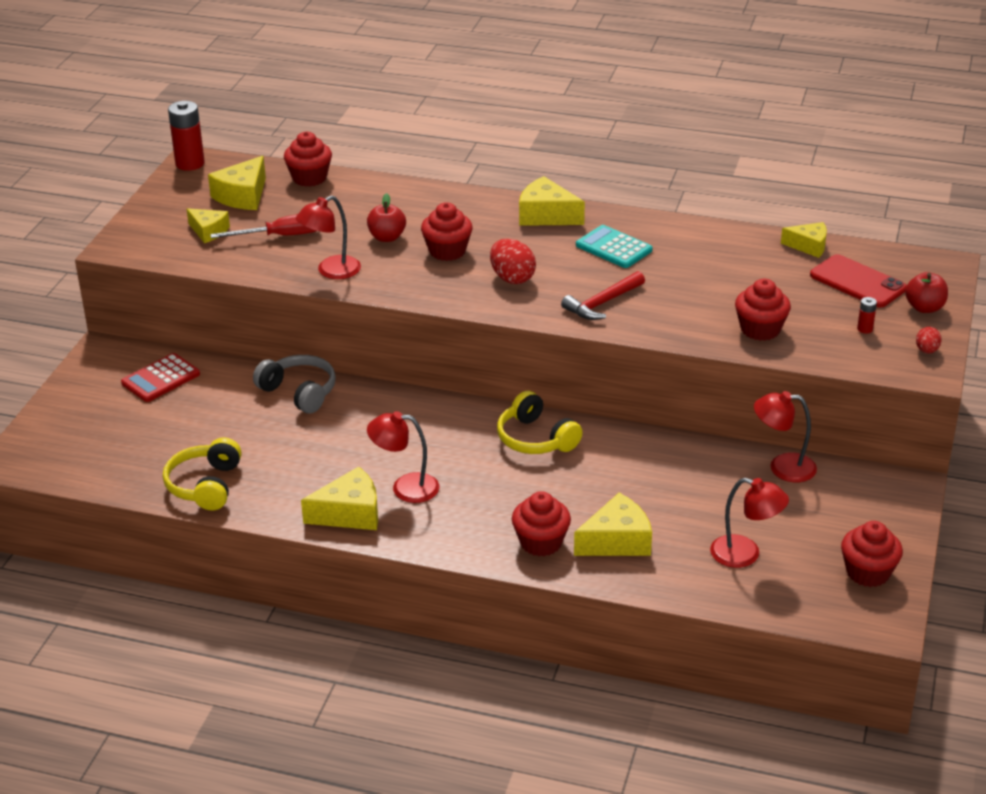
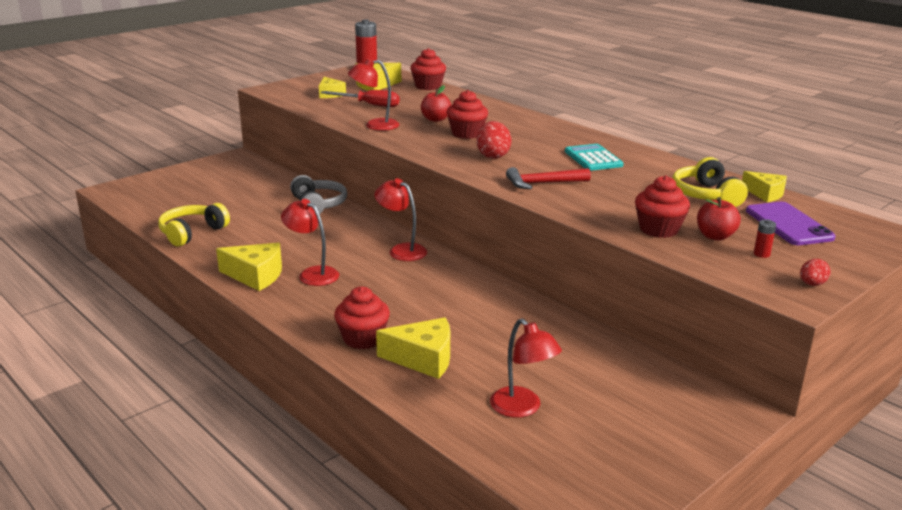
camera: 30 degrees right, 10 degrees down
red calculator [121,353,200,402] -> none
yellow headphones [497,391,583,454] -> yellow headphones moved to [672,157,748,207]
yellow cheese [519,176,585,226] -> none
red lamp [754,391,817,482] -> red lamp moved to [375,178,427,261]
red phone [810,254,907,308] -> purple phone [746,202,835,245]
red cupcake [841,521,903,587] -> none
red apple [905,272,948,313] -> red apple moved to [697,197,741,240]

